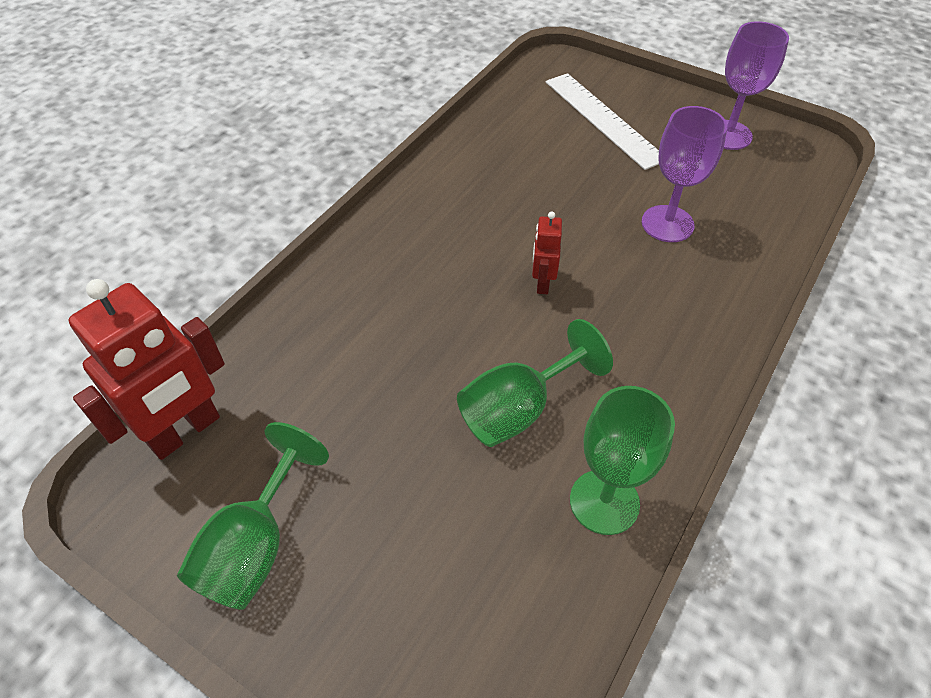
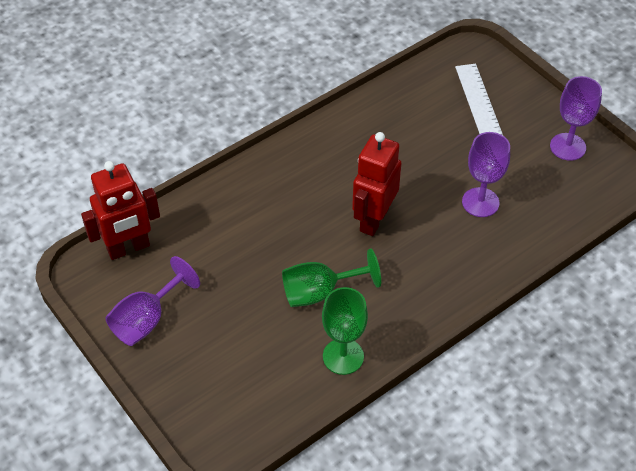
camera: 20 degrees right, 0 degrees up
green goblet [177,422,329,610] -> purple goblet [106,256,200,346]
red robot [532,211,562,294] -> red robot [352,132,402,236], size x2.00

